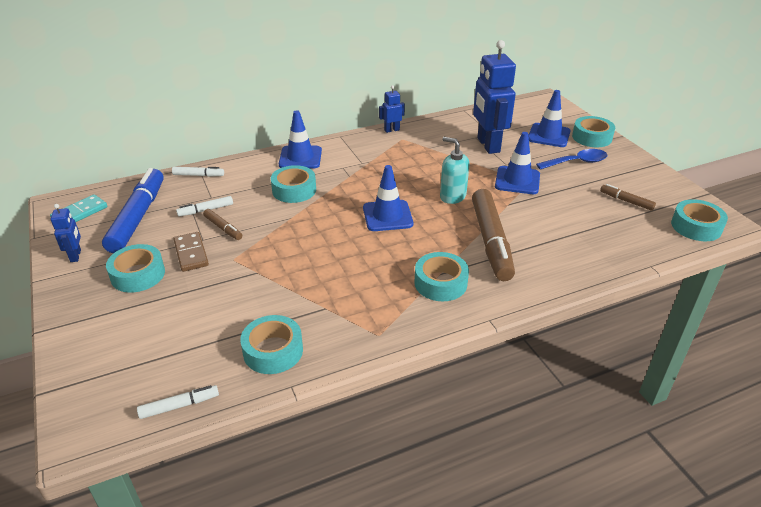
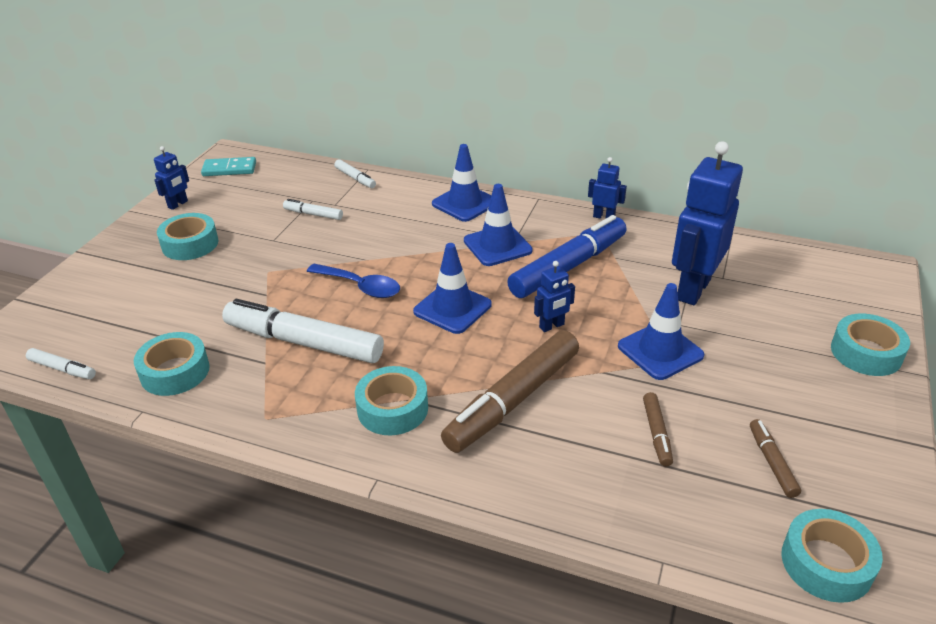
camera: 45 degrees right, 0 degrees up
blue marker [102,168,164,253] -> blue marker moved to [507,215,627,298]
brown domino [173,232,209,272] -> none
brown marker [203,209,242,240] -> brown marker moved to [643,392,673,467]
turquoise tape [271,165,316,203] -> none
turquoise soap dispenser [440,137,470,204] -> blue robot [534,261,575,332]
blue traffic cone [529,90,571,147] -> blue traffic cone moved to [464,184,533,266]
blue spoon [536,149,607,170] -> blue spoon moved to [307,264,400,298]
none -> white marker [222,299,384,363]

